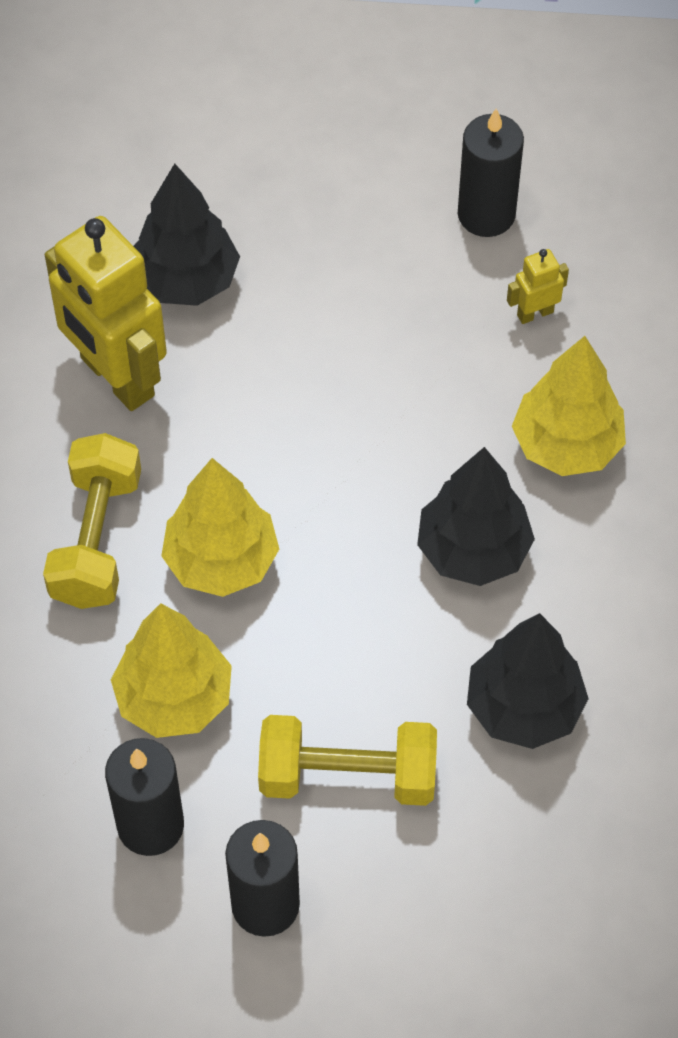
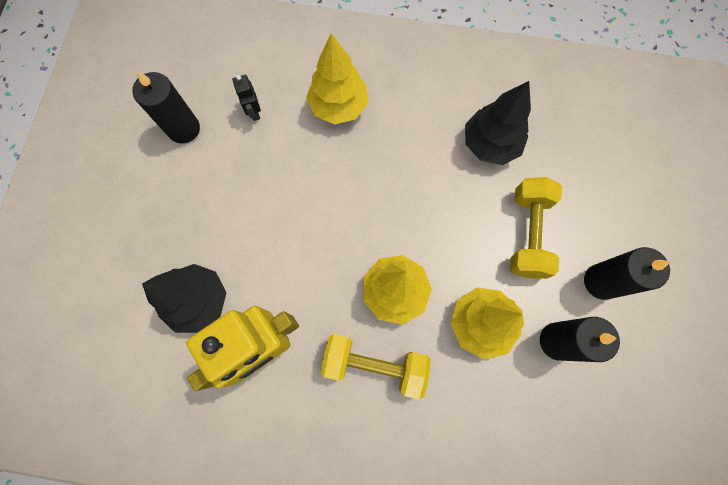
camera: 85 degrees left, 15 degrees up
black tree [417,447,535,586] -> none
yellow robot [507,249,569,324] -> black robot [233,75,261,121]

